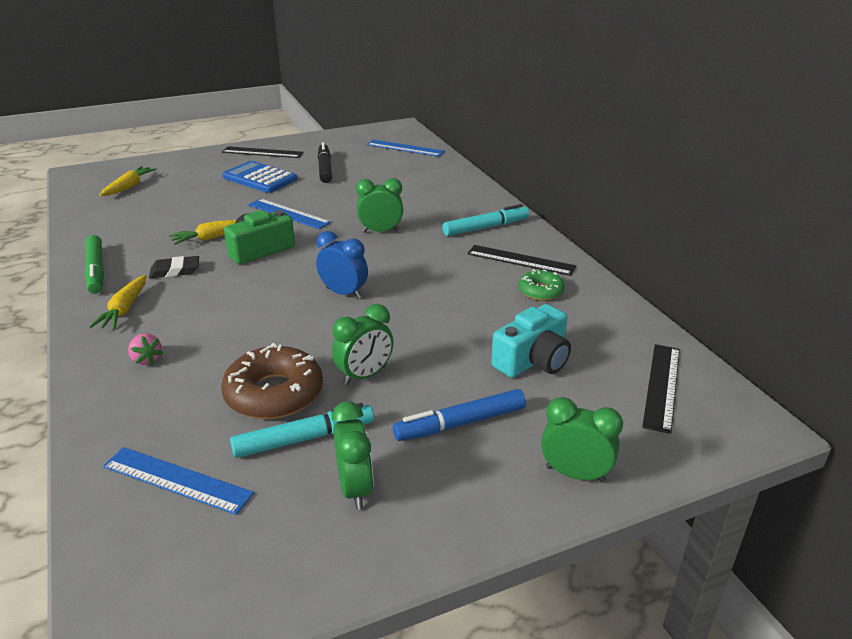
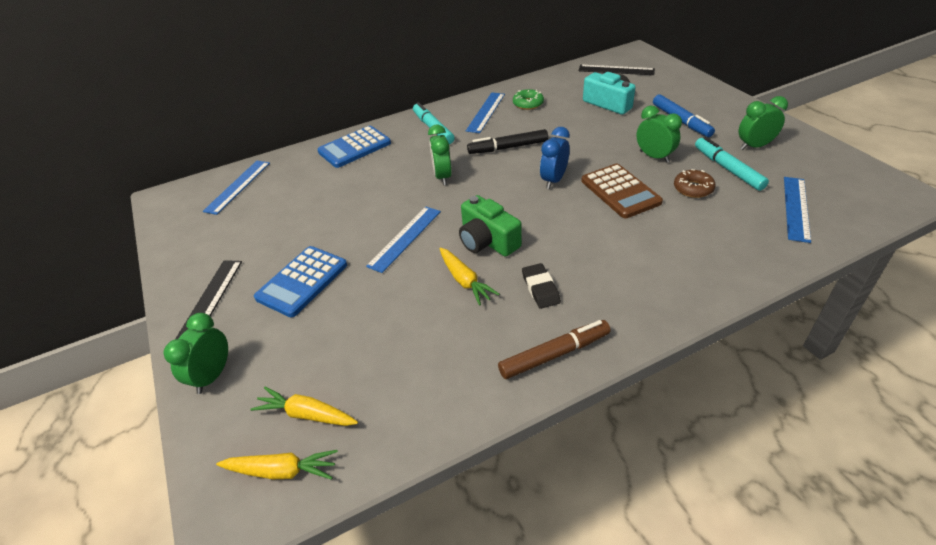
camera: 90 degrees left, 10 degrees up
green marker [85,235,104,294] -> brown marker [498,320,610,379]
yellow carrot [89,275,146,329] -> yellow carrot moved to [216,450,338,479]
pink strawberry [128,333,163,365] -> none
brown donut [221,343,323,419] -> brown donut [674,169,716,198], size x0.56
black marker [318,142,332,183] -> black marker moved to [467,129,548,154]
black ruler [467,245,576,276] -> blue ruler [466,92,505,133]
green clock [541,397,623,483] -> green clock moved to [163,313,228,394]
none -> blue calculator [317,126,391,168]
none -> brown calculator [581,164,663,218]

